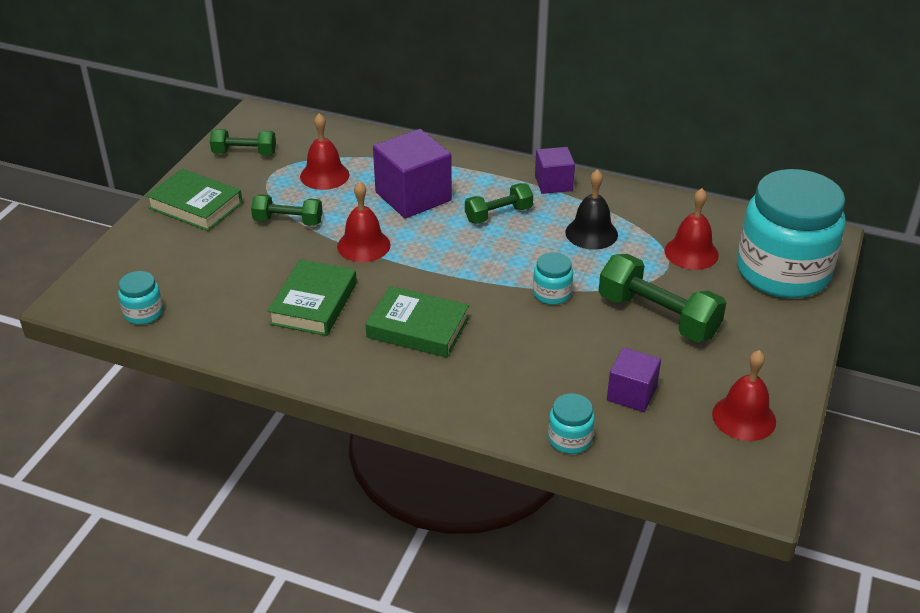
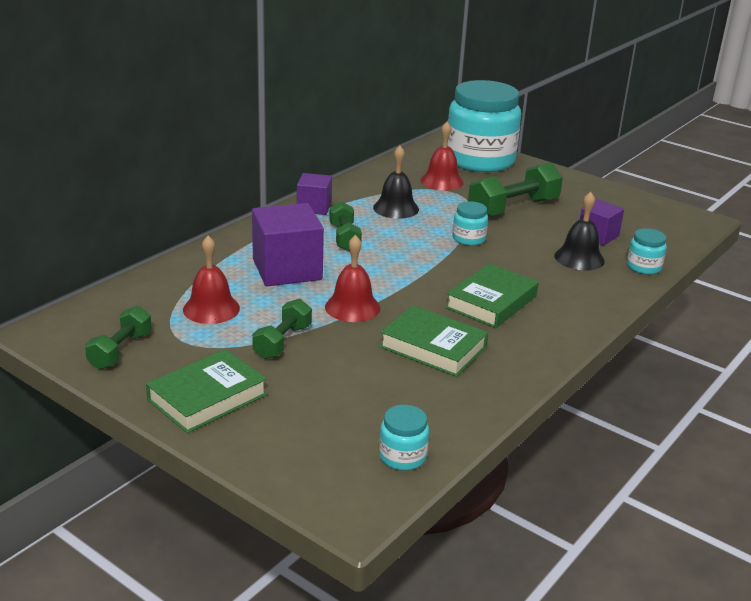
camera: 75 degrees left, 10 degrees down
red bell [712,350,776,441] -> none
none -> black bell [554,192,605,271]

